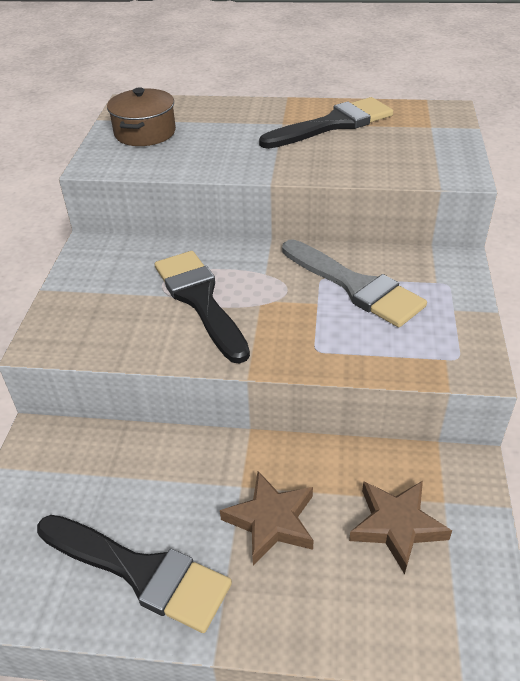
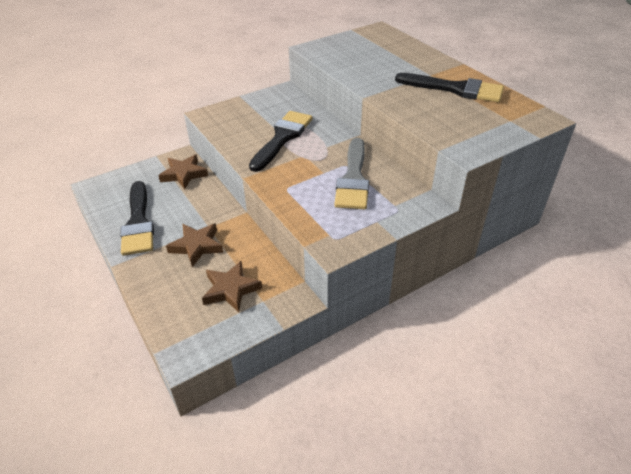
camera: 50 degrees right, 0 degrees up
brown pot [107,88,176,146] -> none
none -> brown star [158,155,208,189]

